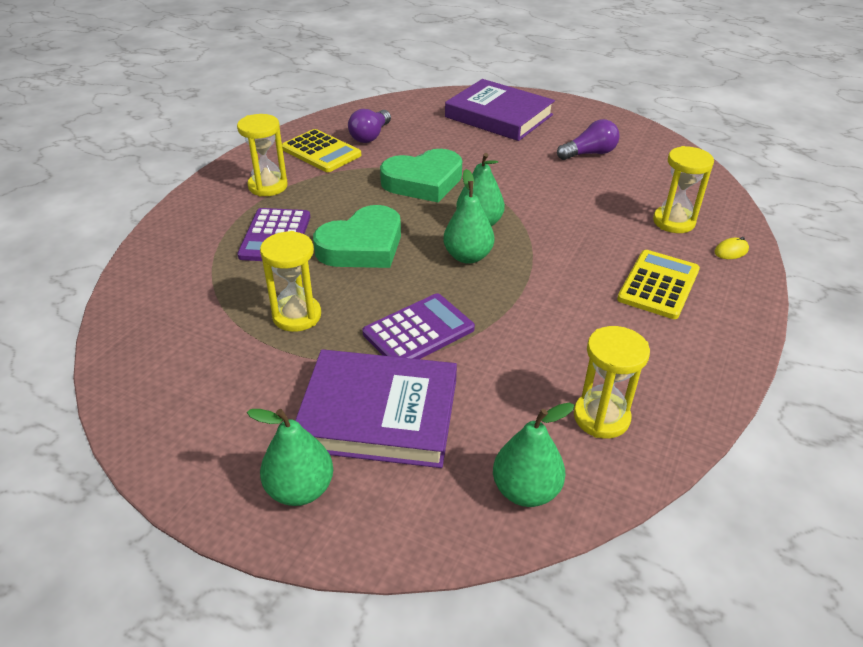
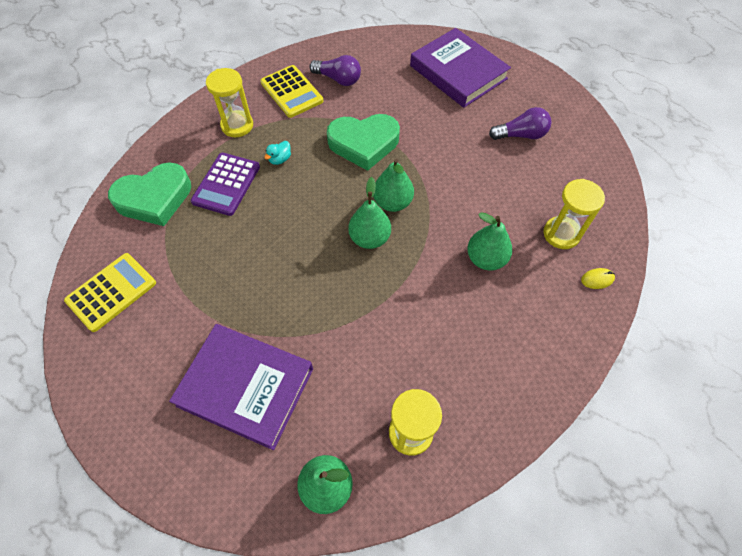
camera: 15 degrees right, 20 degrees up
green pear [247,409,333,506] -> green pear moved to [467,212,512,271]
yellow hourglass [260,231,321,332] -> none
green heart [313,205,401,268] -> green heart moved to [108,162,191,226]
purple light bulb [348,109,391,143] -> purple light bulb turned 105 degrees counterclockwise [309,55,361,86]
purple calculator [362,293,475,359] -> none
yellow calculator [617,250,700,319] -> yellow calculator moved to [64,253,156,332]
none -> turquoise duck [264,141,291,165]

